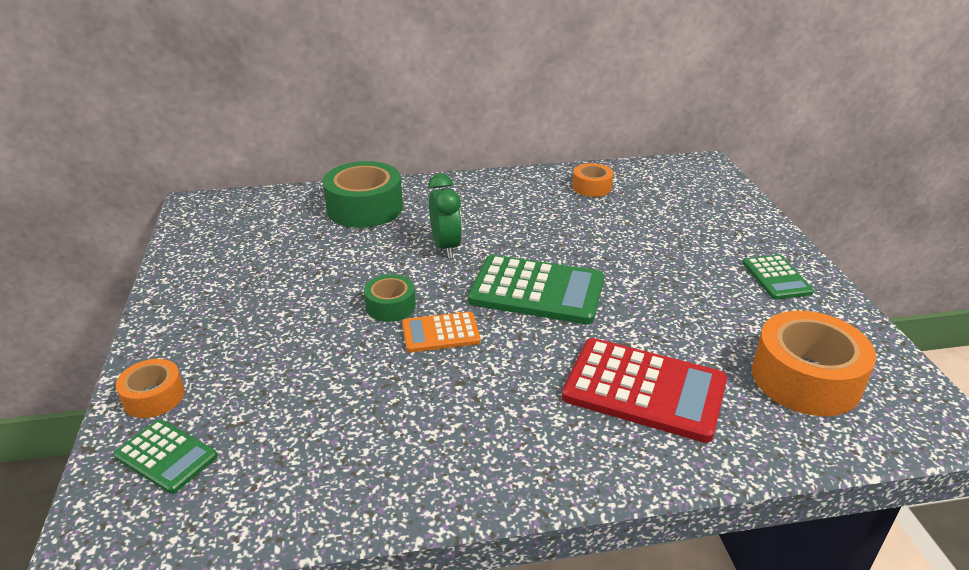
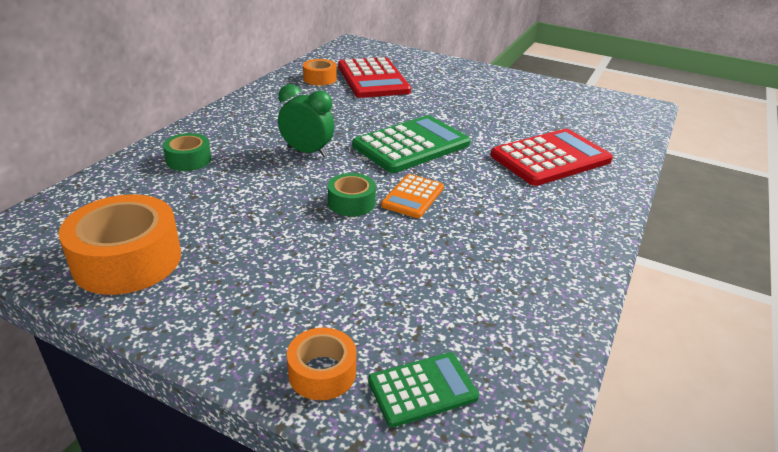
camera: 55 degrees left, 0 degrees up
green tape [323,161,403,228] -> green tape [163,133,211,171], size x0.54
green calculator [743,255,814,299] -> none
orange tape [752,311,876,416] -> orange tape moved to [59,195,181,295]
none -> red calculator [338,57,411,98]

